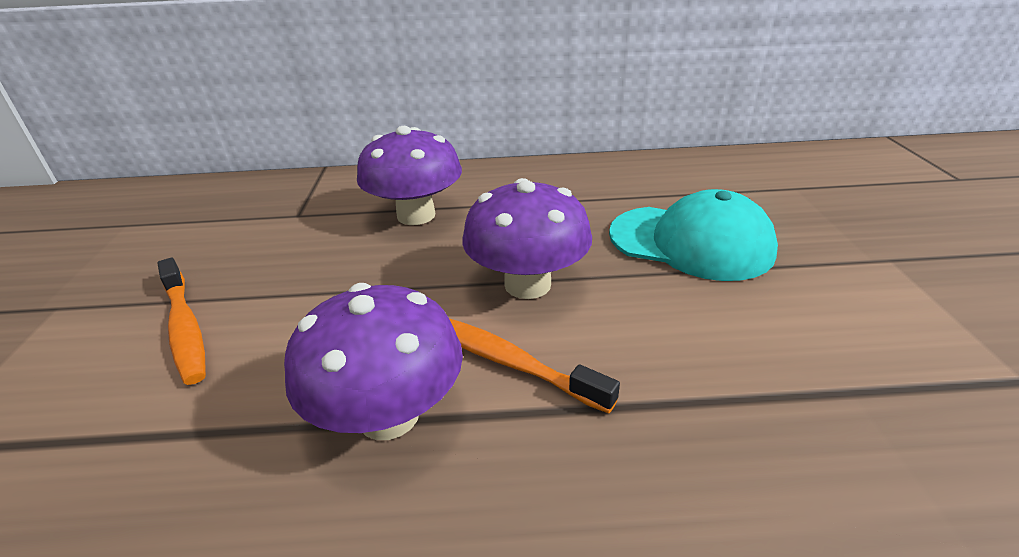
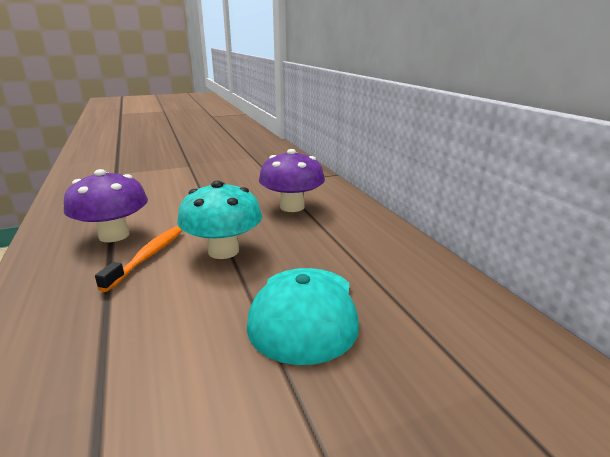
camera: 70 degrees right, 10 degrees down
orange toothbrush [157,258,206,385] -> none
purple mushroom [462,178,592,299] -> turquoise mushroom [177,181,262,259]

